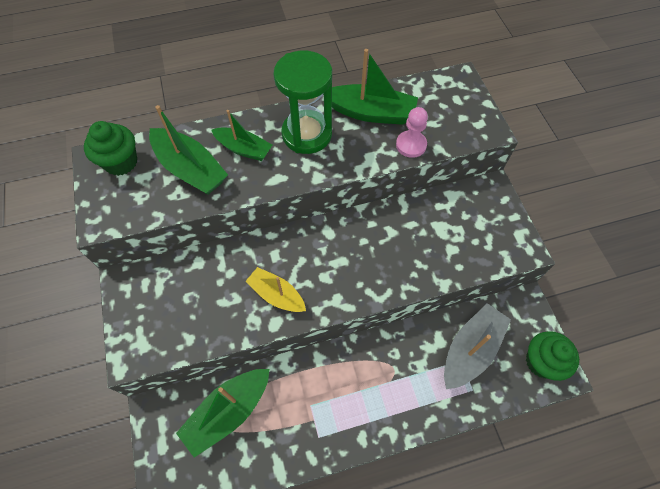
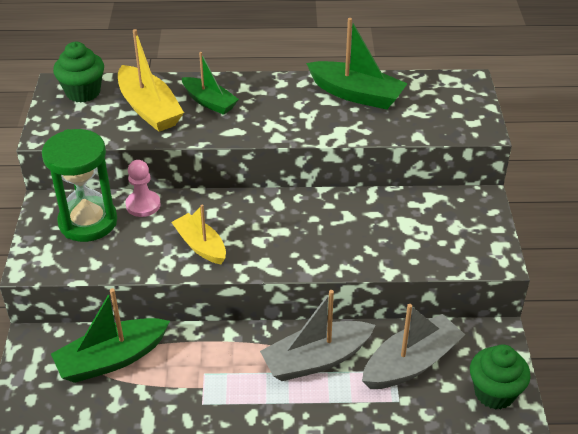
camera: 15 degrees right, 20 degrees down
green boat [149,105,228,194] -> yellow boat [118,29,184,132]
green hourglass [273,50,332,154] -> green hourglass moved to [42,129,117,242]
pink pawn [396,107,428,158] -> pink pawn moved to [125,160,161,217]
none -> grey boat [260,290,376,381]

